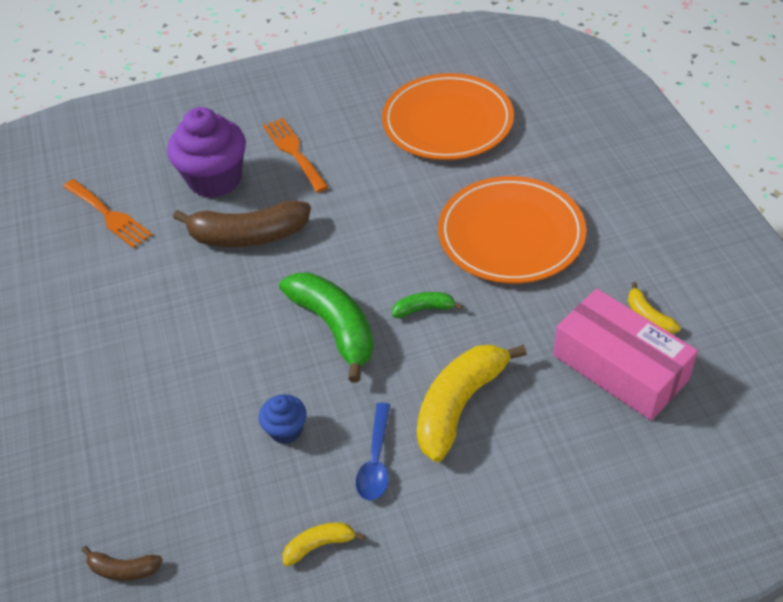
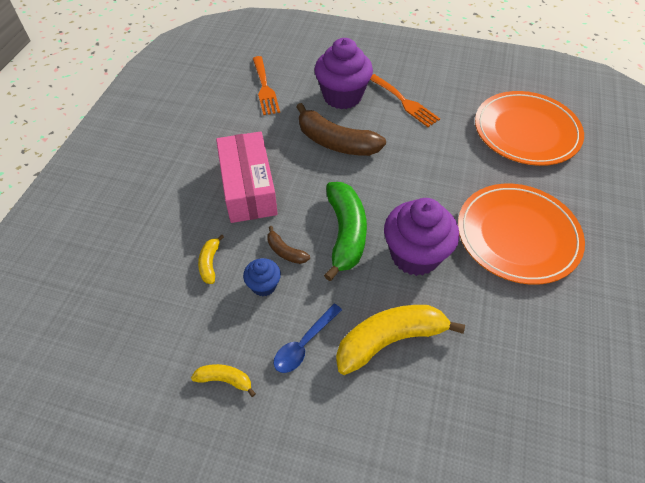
camera: 30 degrees right, 5 degrees up
brown banana [81,546,163,581] -> brown banana moved to [267,226,310,264]
orange fork [263,118,328,193] -> orange fork turned 135 degrees clockwise [370,74,440,127]
green banana [392,292,463,318] -> purple cupcake [384,198,459,276]
pink box [553,289,698,421] -> pink box moved to [216,131,278,223]
yellow banana [628,282,681,334] -> yellow banana moved to [198,234,224,284]

